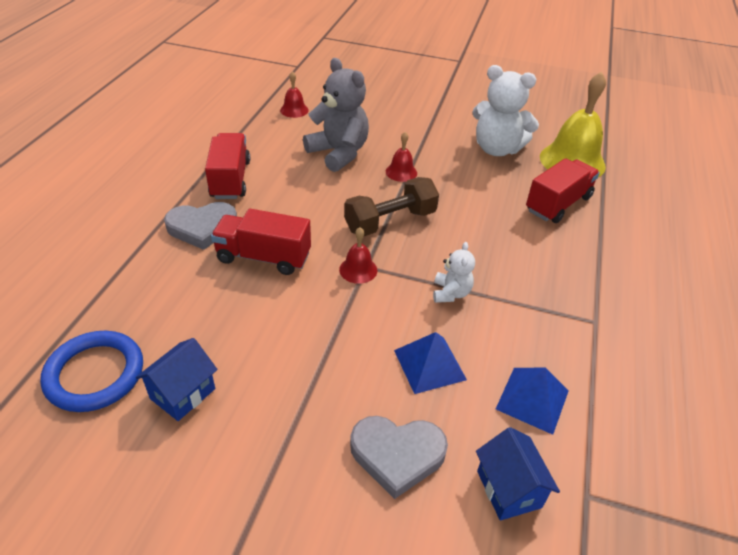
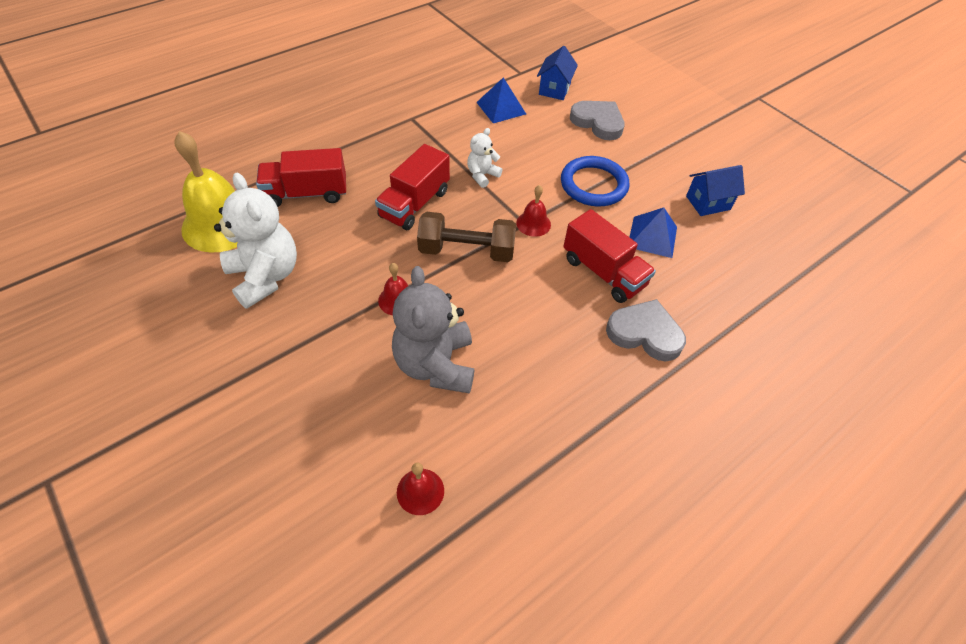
camera: 145 degrees left, 10 degrees up
blue ring [40,331,143,412] -> blue ring moved to [561,156,630,206]
red truck [205,133,250,199] -> red truck moved to [375,144,450,230]
blue pyramid [394,332,467,394] -> blue pyramid moved to [630,207,677,258]

